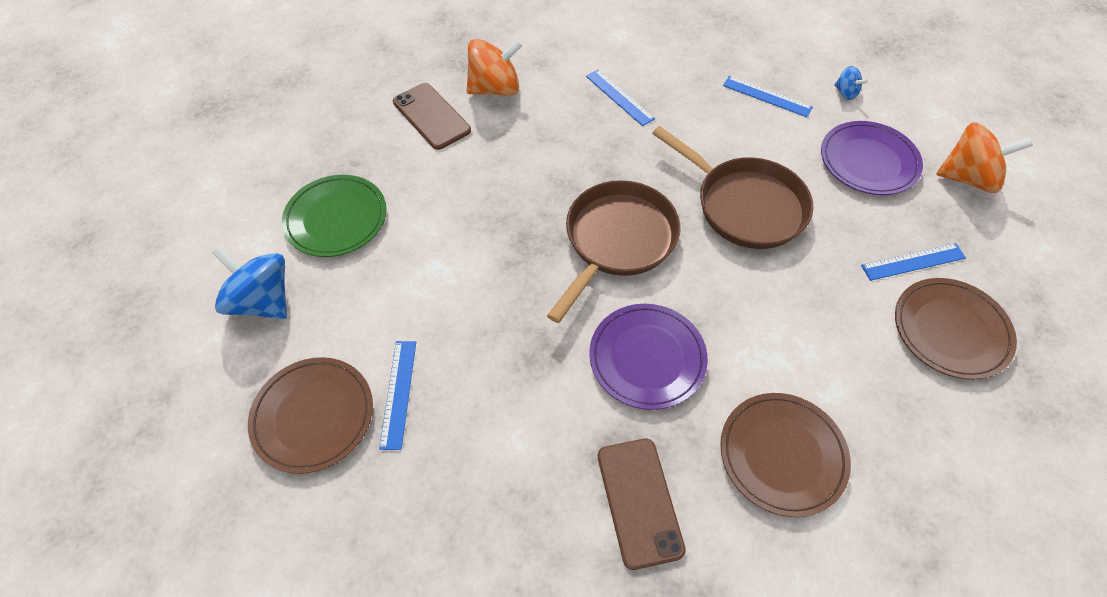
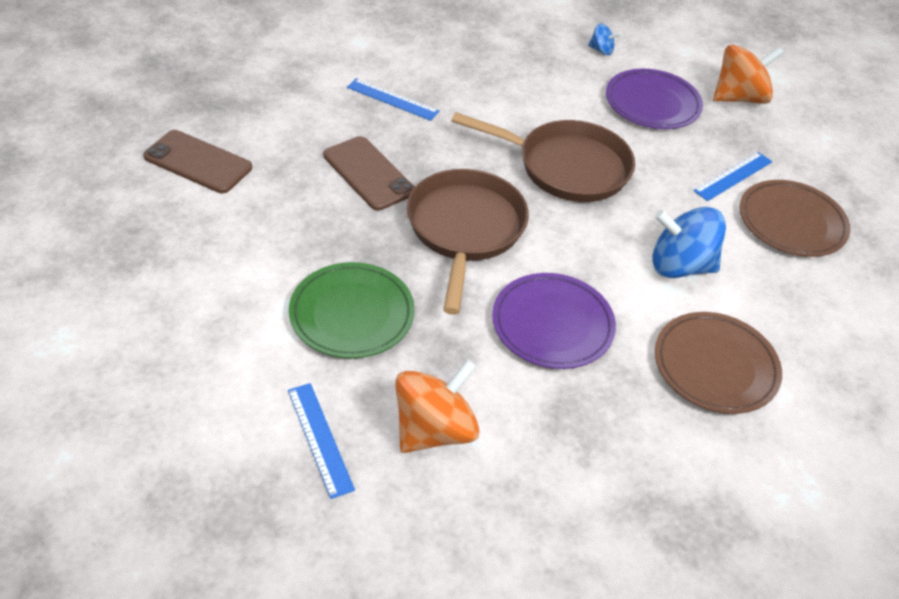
camera: 30 degrees left, 10 degrees down
blue spinning top [212,246,287,319] -> blue spinning top moved to [652,207,726,278]
brown plate [248,357,373,474] -> none
green plate [282,175,387,257] -> green plate moved to [289,262,415,358]
orange spinning top [467,39,523,96] -> orange spinning top moved to [395,359,480,453]
brown phone [598,438,686,570] -> brown phone moved to [323,136,415,211]
blue ruler [723,76,813,117] -> none

